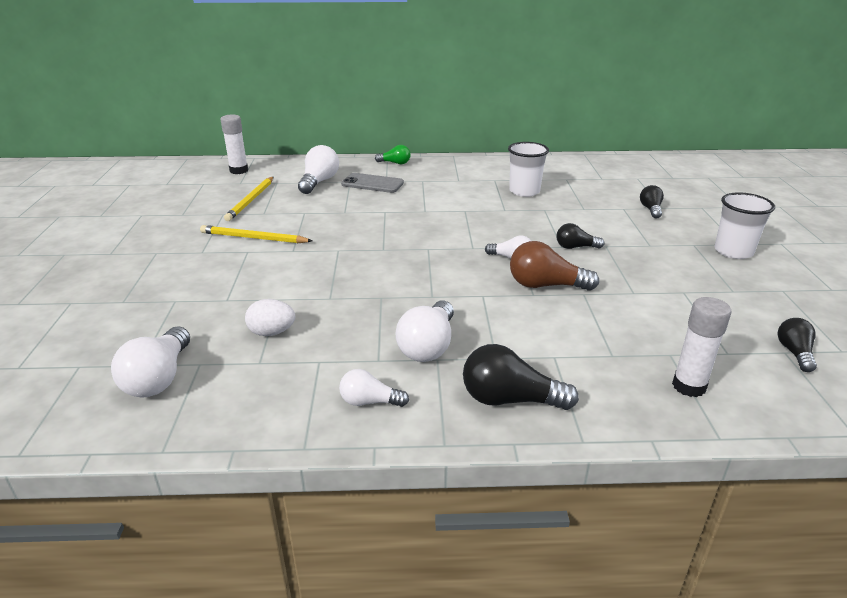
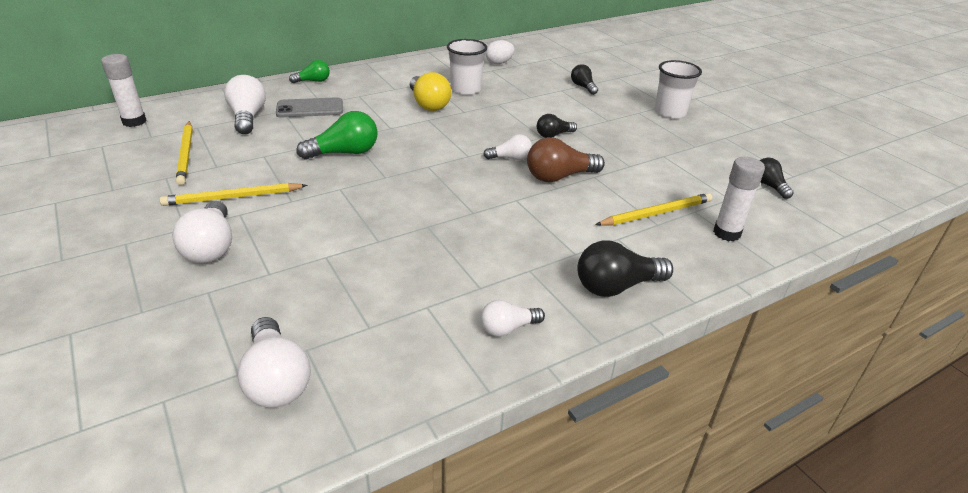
camera: 30 degrees left, 5 degrees up
white egg [245,299,295,336] -> white egg moved to [486,40,515,64]
white light bulb [396,301,454,362] -> white light bulb moved to [172,201,232,263]
none -> green light bulb [297,111,378,160]
none -> yellow light bulb [410,72,451,111]
none -> yellow pencil [595,193,712,226]

